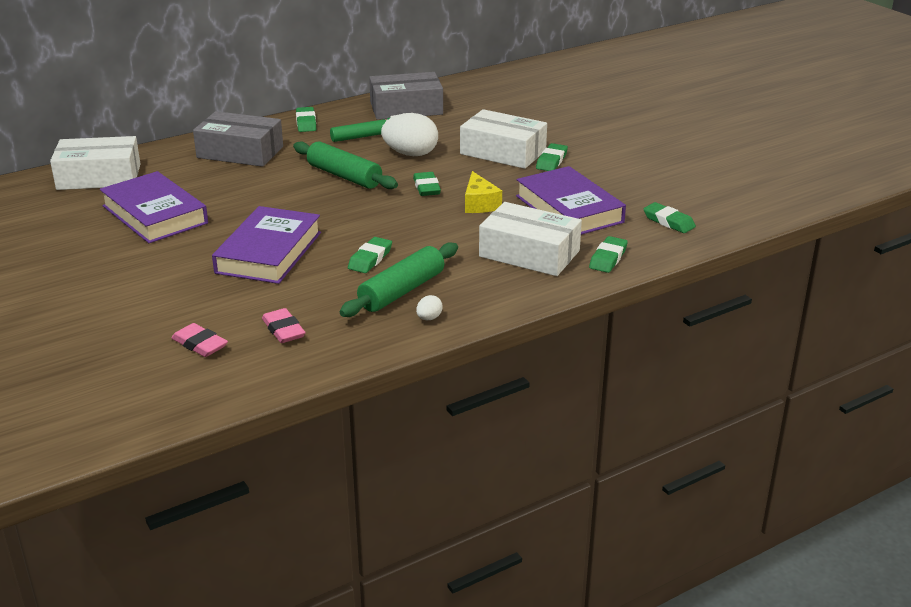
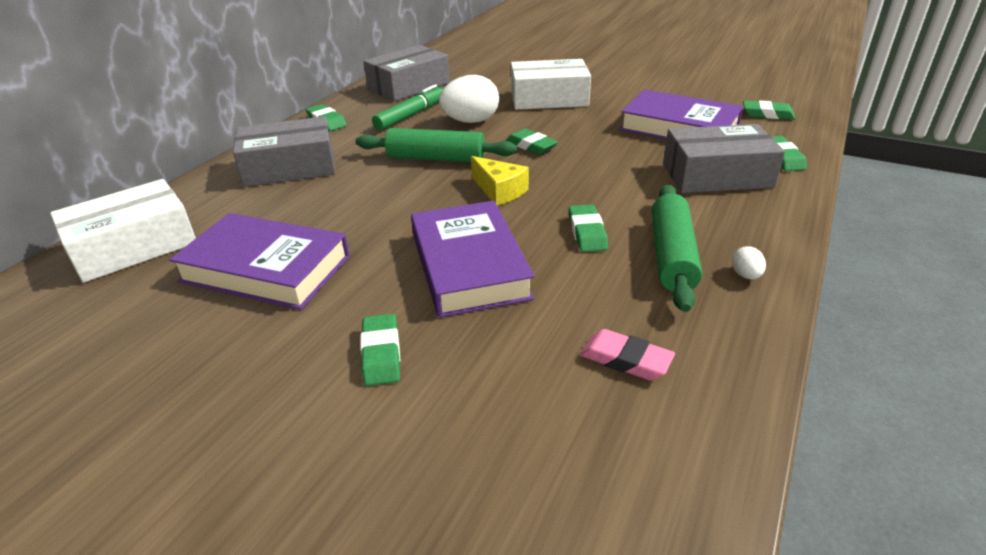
camera: 30 degrees left, 5 degrees up
pink eraser [172,323,228,357] -> none
yellow cheese [465,171,502,213] -> yellow cheese moved to [471,156,529,206]
white box [479,202,582,276] -> grey box [663,124,785,193]
green eraser [536,143,568,171] -> green eraser moved to [360,314,400,386]

